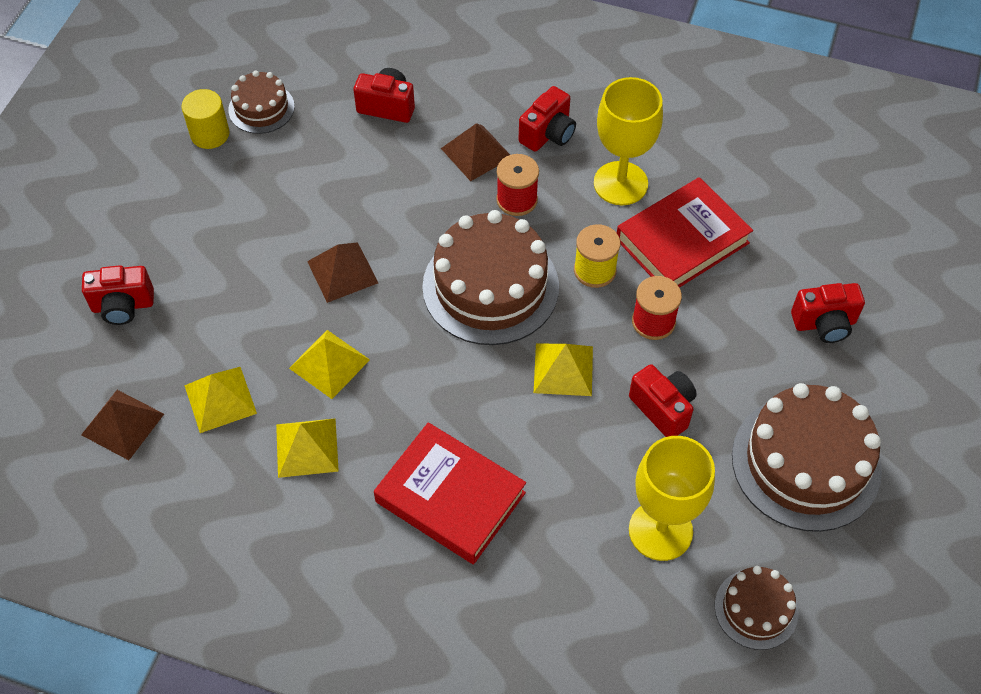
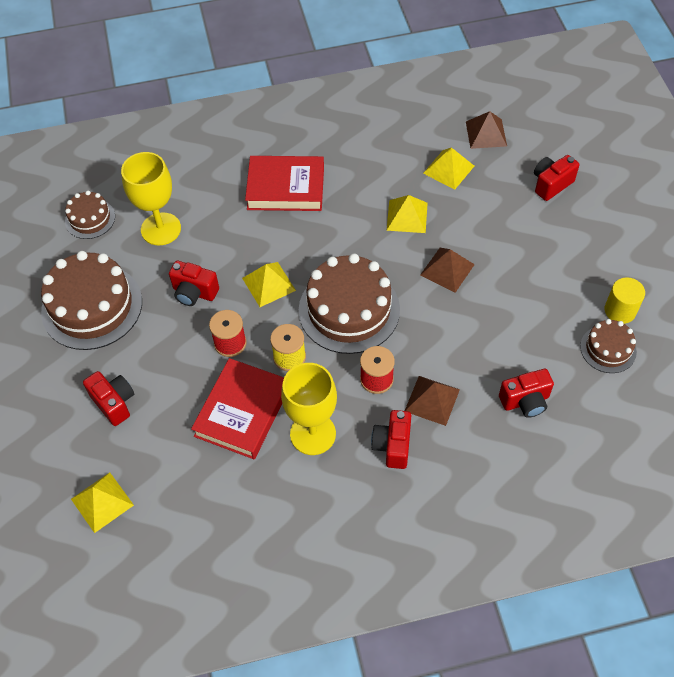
camera: 150 degrees right, 0 degrees up
yellow pyramid [276,419,339,478] -> yellow pyramid moved to [71,472,134,533]
red camera [791,283,865,343] -> red camera turned 90 degrees clockwise [83,371,134,426]

